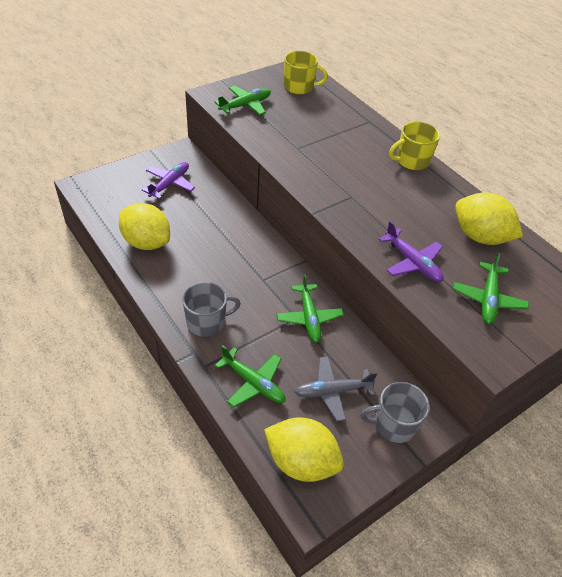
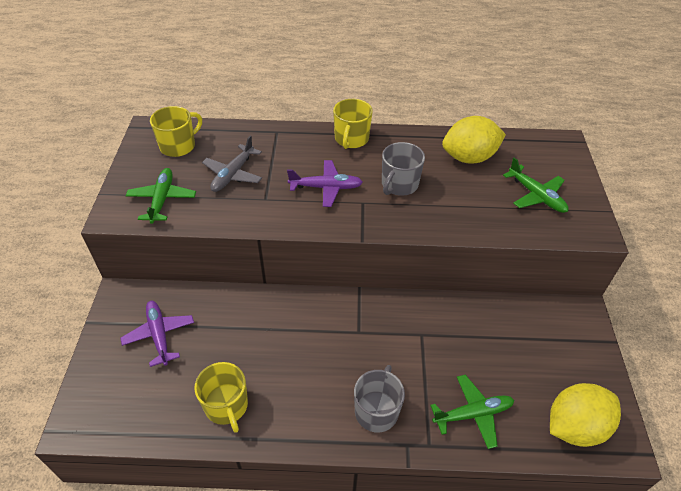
camera: 50 degrees left, 0 degrees up
yellow lemon [119,203,170,250] -> yellow mug [194,362,248,433]
green plane [276,274,344,343] -> none
grey plane [295,357,378,422] -> grey plane moved to [202,136,262,192]
grey mug [360,382,430,443] -> grey mug moved to [382,142,425,196]
purple plane [378,221,444,282] -> purple plane moved to [287,160,363,207]

